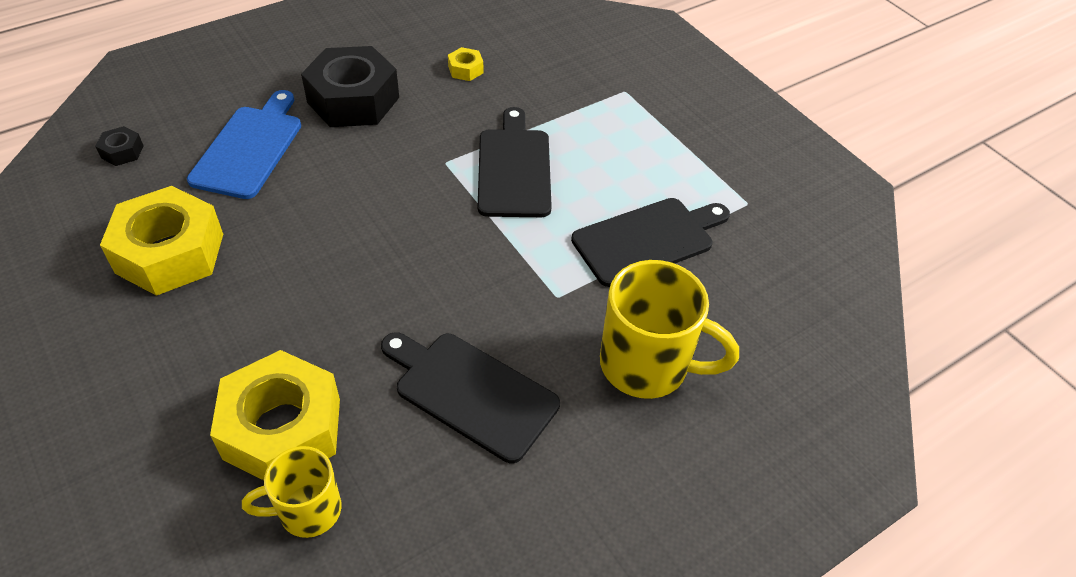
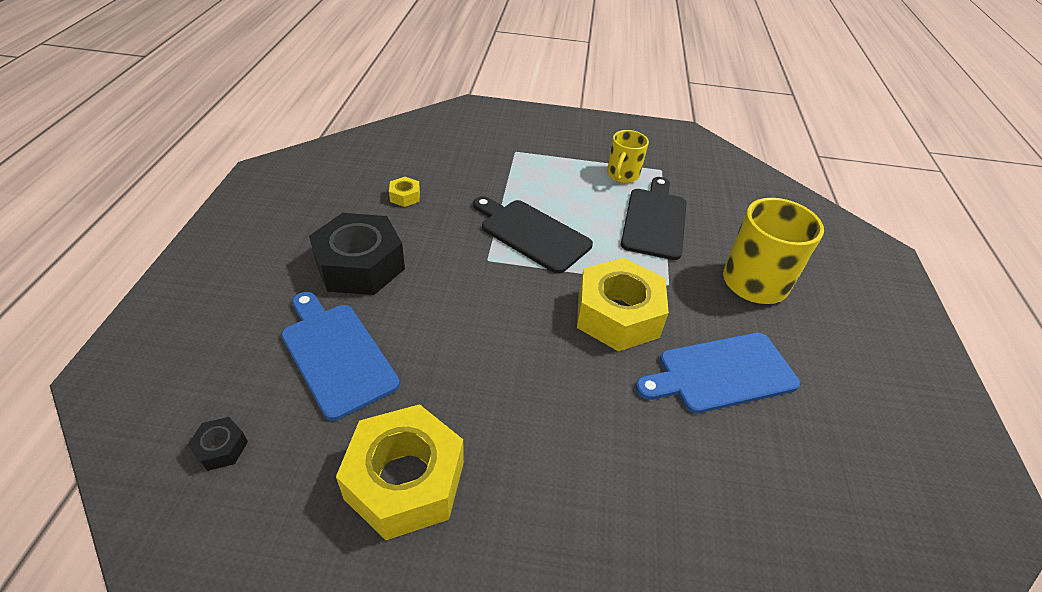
camera: 50 degrees left, 5 degrees down
yellow nut [210,350,340,480] -> yellow nut moved to [577,258,669,351]
yellow mug [242,446,341,538] -> yellow mug moved to [607,130,649,183]
black cutting board [381,332,560,463] -> blue cutting board [636,333,800,413]

